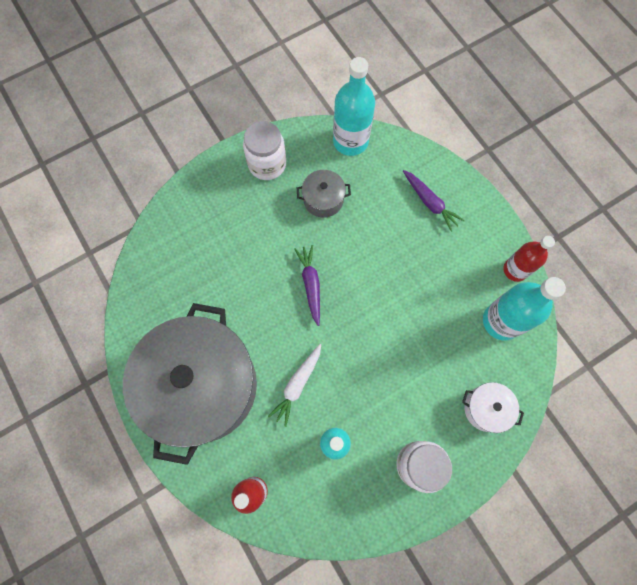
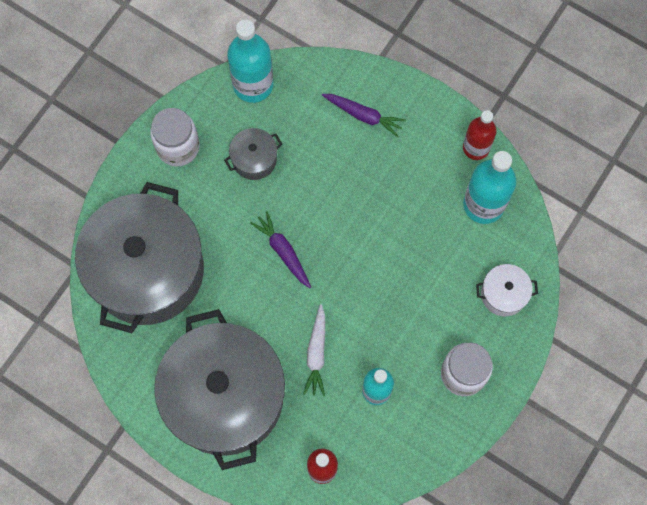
camera: 25 degrees left, 0 degrees up
none -> grey pot [75,182,204,333]

